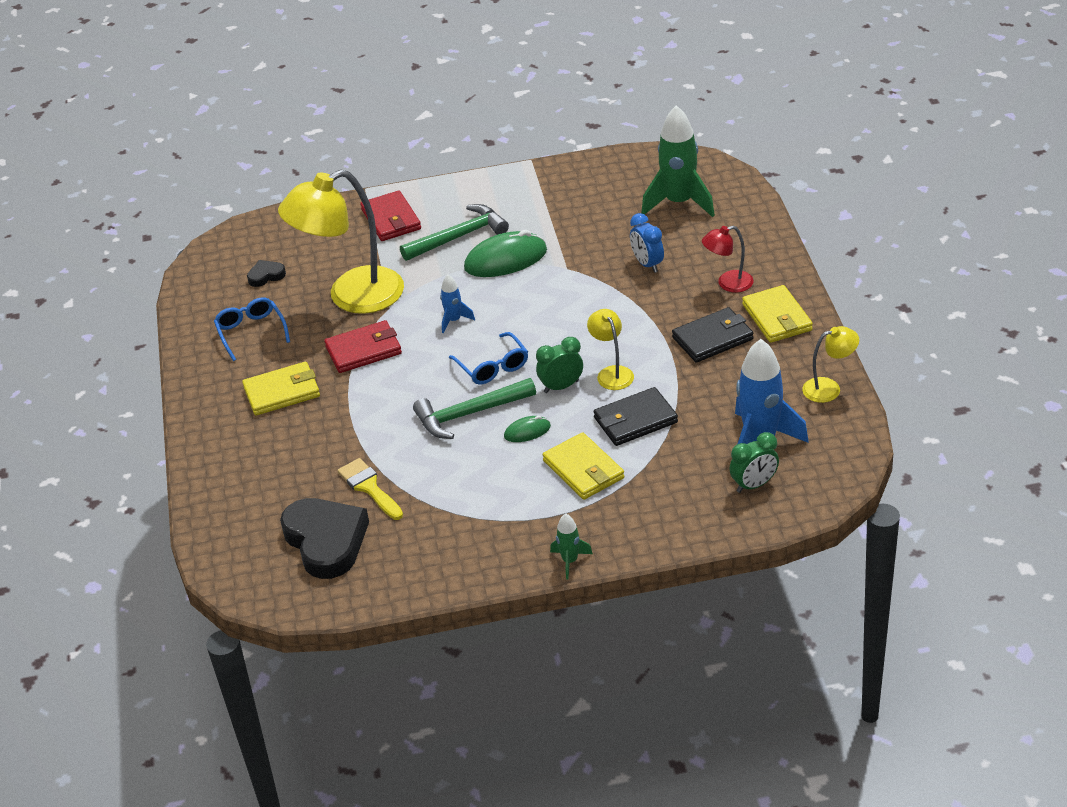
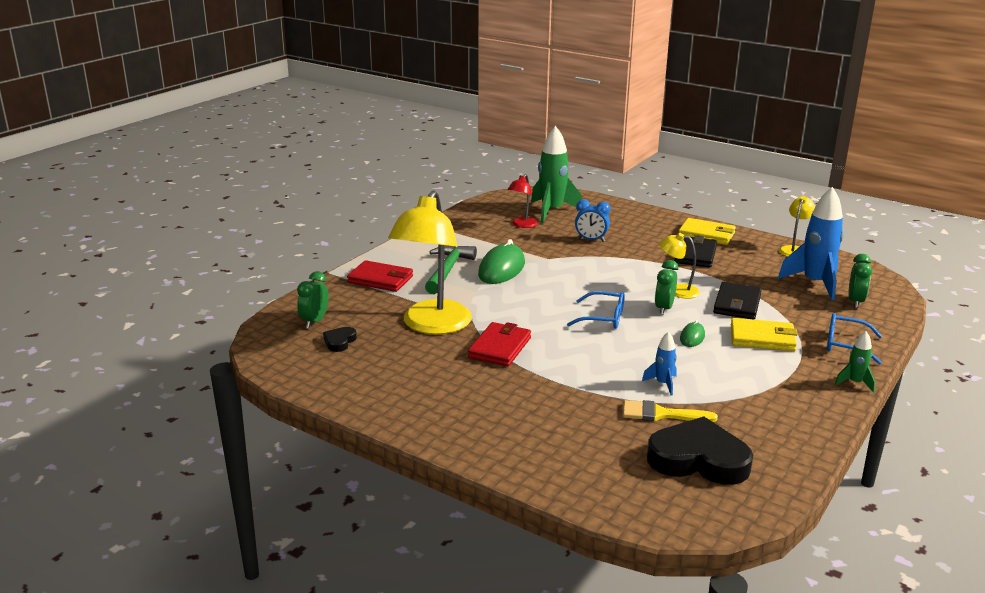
camera: 50 degrees left, 15 degrees down
blue glasses [214,297,290,361] -> blue glasses moved to [827,313,883,364]
yellow wallet [242,362,320,416] -> none
green hammer [413,378,536,439] -> none
blue rocket [440,274,475,333] -> blue rocket moved to [642,332,677,395]
red lamp [702,226,754,293] -> red lamp moved to [507,174,538,228]
none -> green clock [297,271,329,328]

